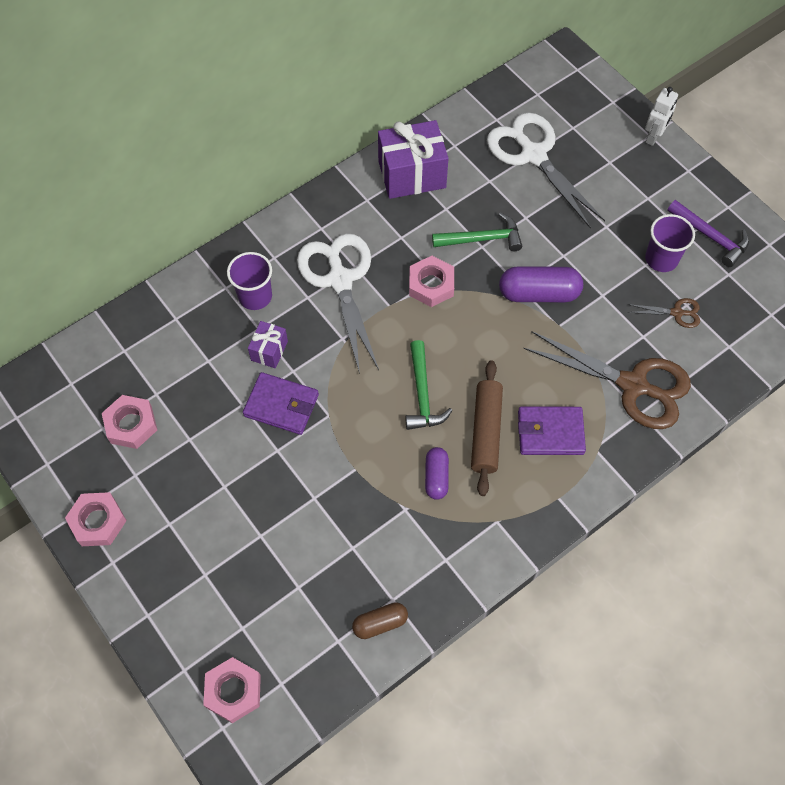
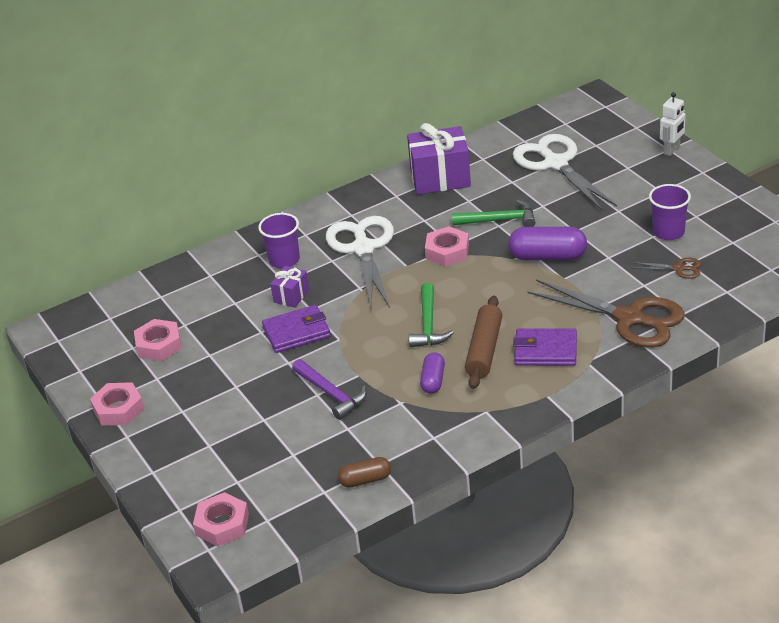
camera: 10 degrees right, 25 degrees down
purple wallet [243,372,319,435] -> purple wallet turned 45 degrees counterclockwise [262,305,331,353]
purple hammer [667,200,749,267] -> purple hammer moved to [292,359,367,420]

